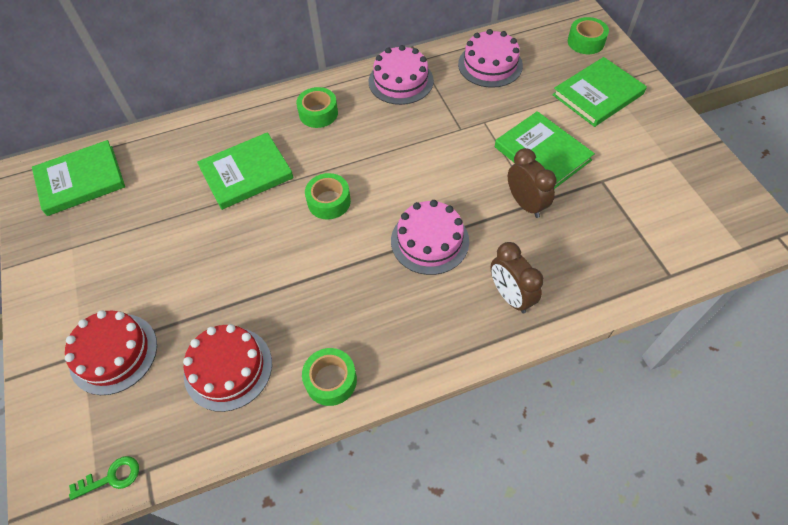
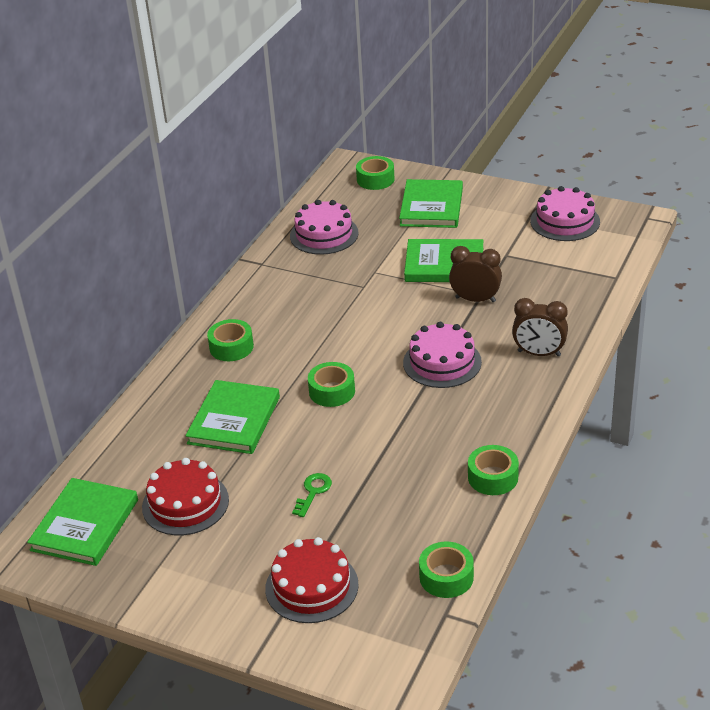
camera: 45 degrees left, 20 degrees down
green key [69,456,139,500] -> green key moved to [292,473,332,517]
red cake [183,324,272,412] -> red cake moved to [142,458,229,535]
pink cake [369,45,434,105] -> pink cake moved to [530,186,600,241]
none -> green tape [419,542,474,598]

